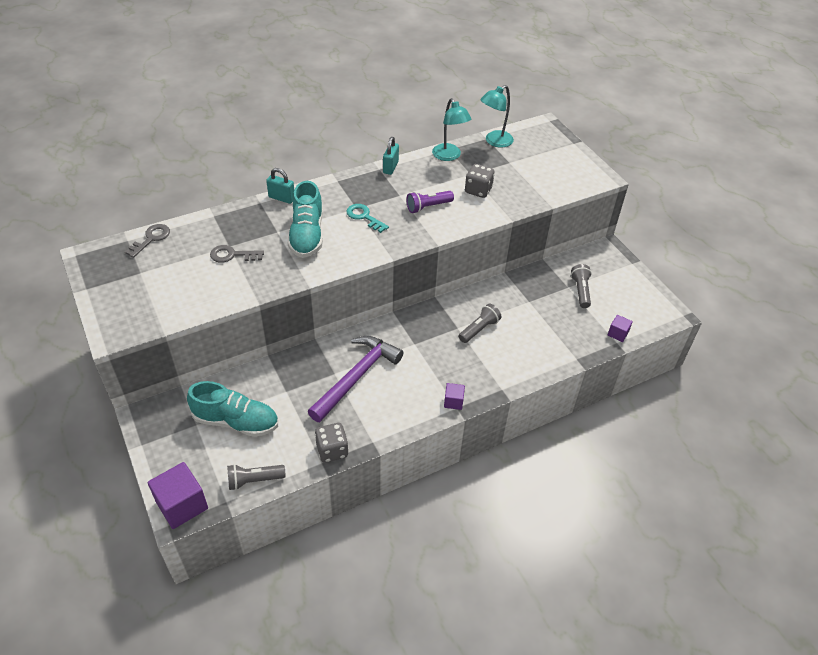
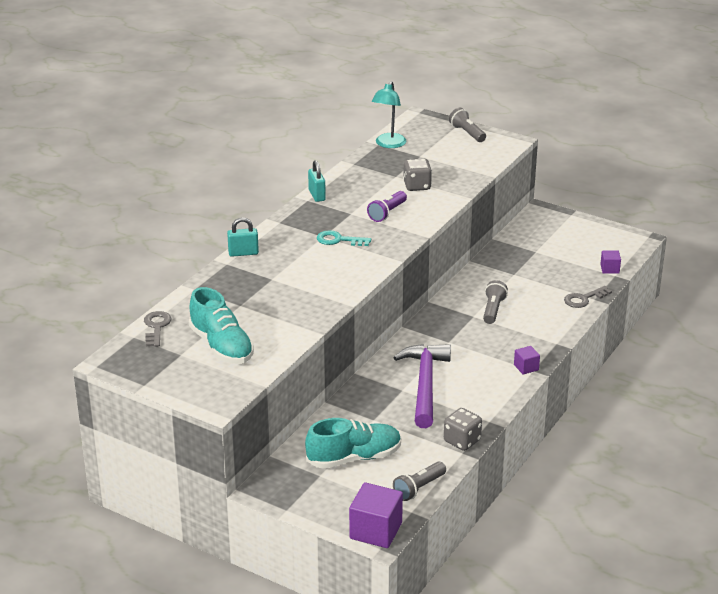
camera: 30 degrees left, 15 degrees down
grey key [210,245,264,263] -> grey key moved to [564,286,612,308]
turquoise shoe [287,181,323,258] -> turquoise shoe moved to [189,287,254,364]
turquoise lamp [432,98,471,161] -> none
grey flashlight [571,264,592,308] -> grey flashlight moved to [449,108,486,142]

